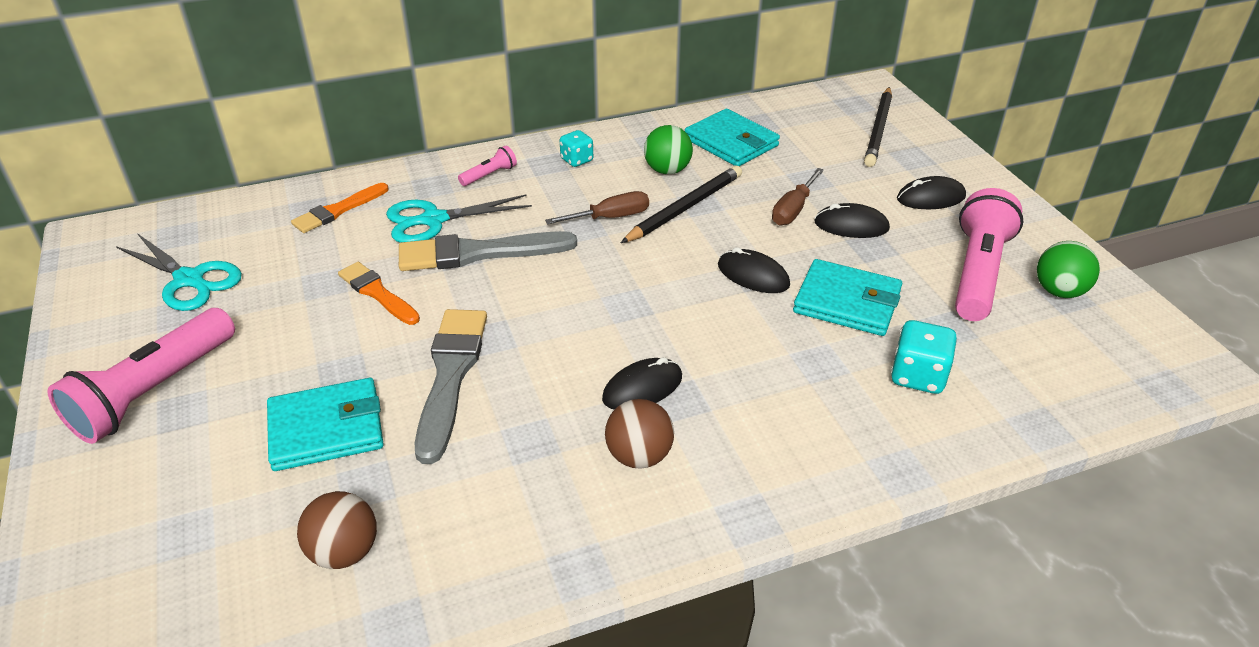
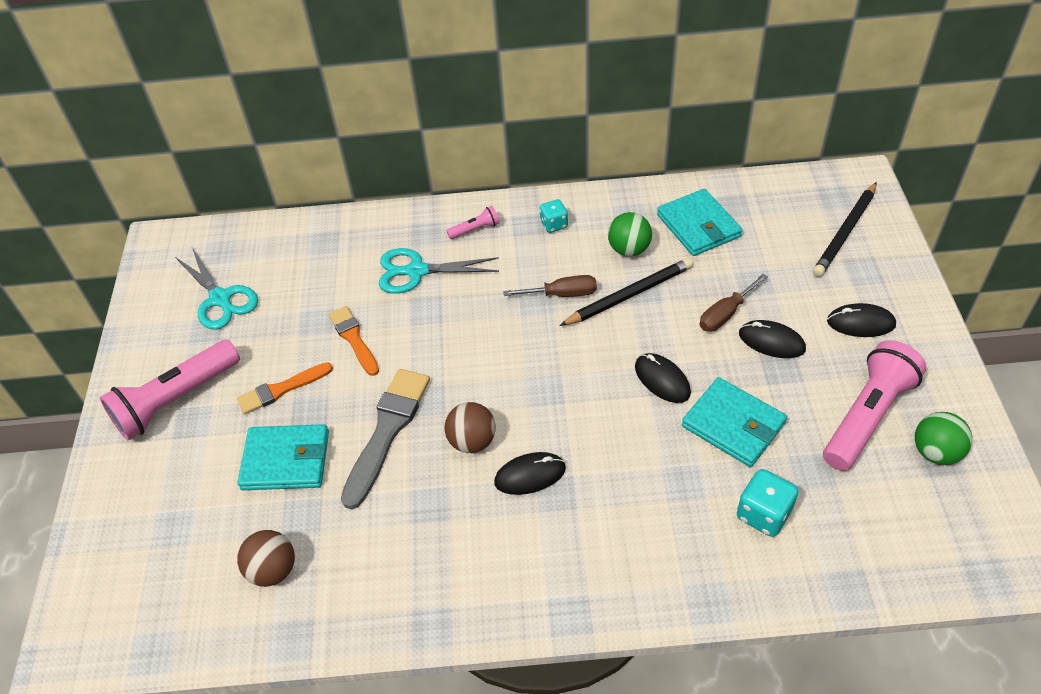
camera: 20 degrees right, 10 degrees up
orange brush [291,183,389,233] -> orange brush moved to [237,362,333,414]
grey brush [399,231,577,271] -> none
brown ball [605,399,674,469] -> brown ball moved to [445,402,496,453]

